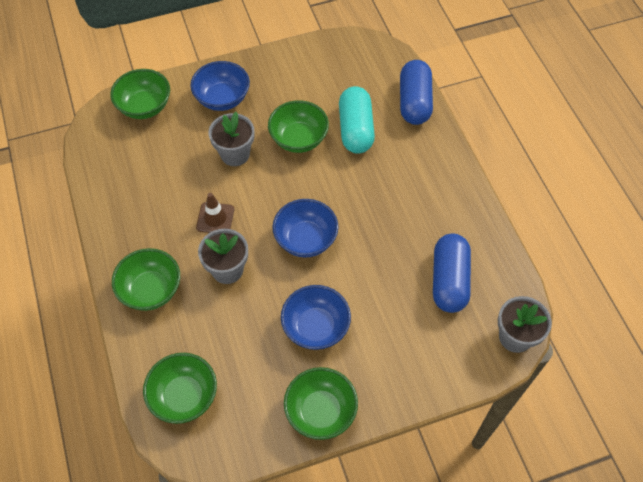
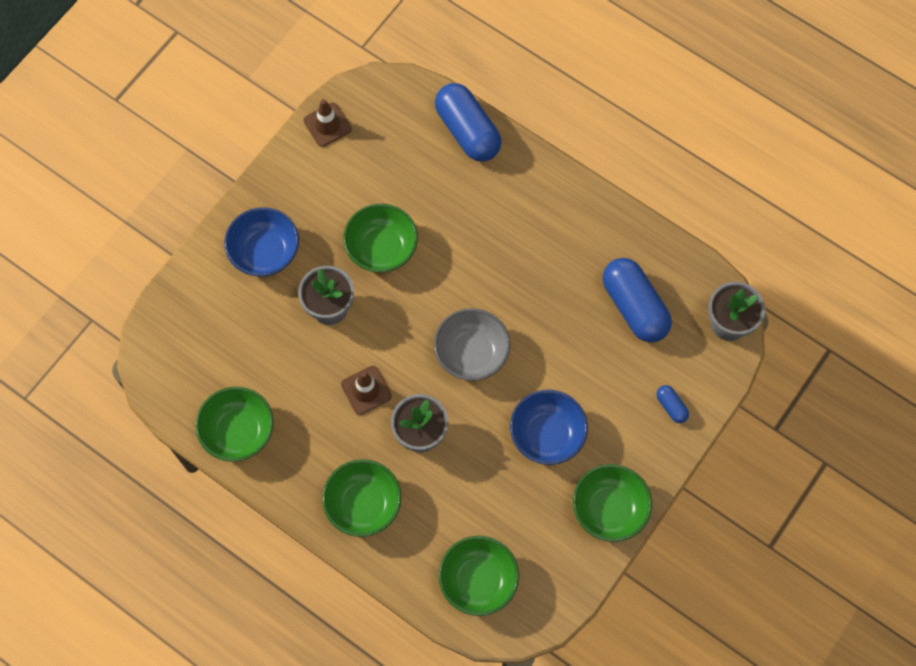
camera: 35 degrees left, 10 degrees up
green bowl [110,69,170,119] -> green bowl moved to [196,387,274,462]
blue bowl [273,199,339,258] -> grey bowl [434,308,510,381]
turquoise capsule [339,86,375,154] -> none
none -> brown traffic cone [303,99,352,147]
none -> blue capsule [656,385,689,423]

